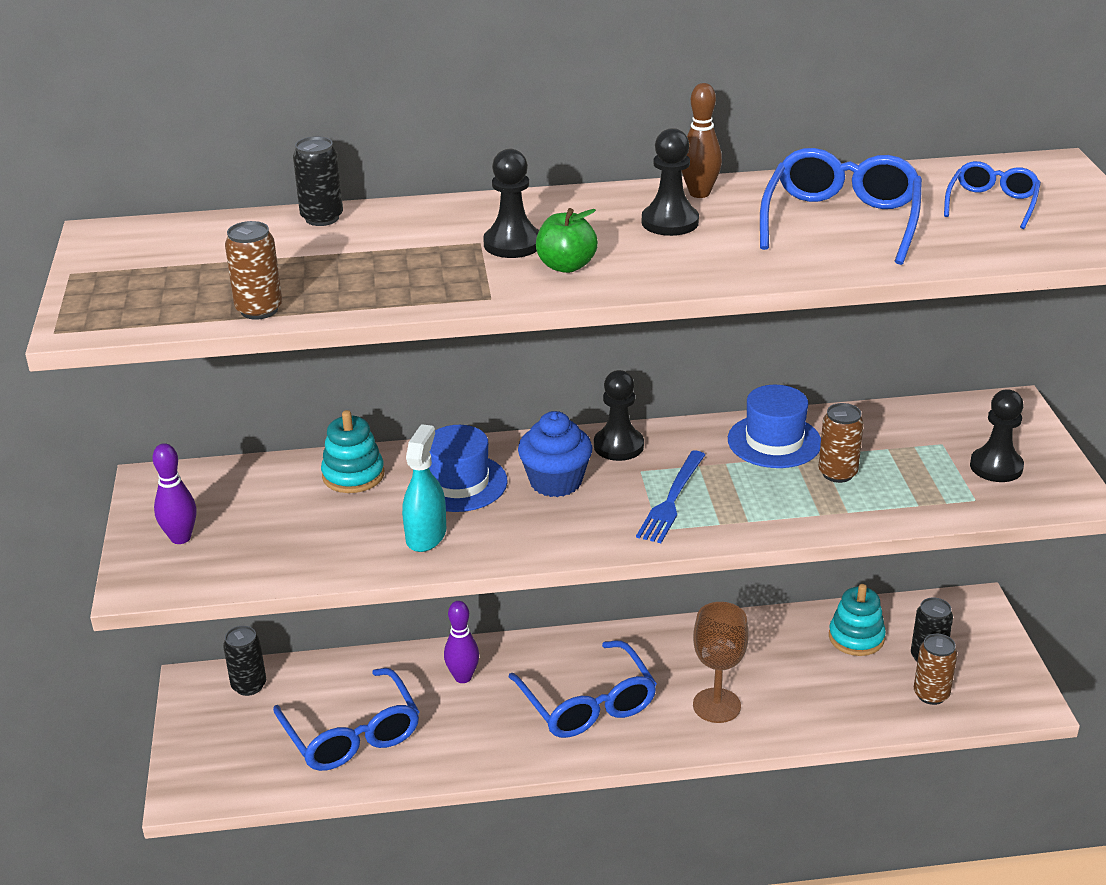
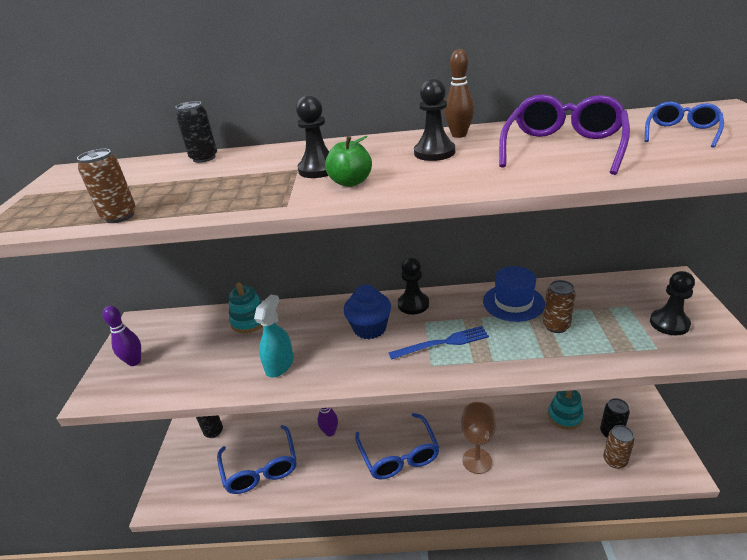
camera: 10 degrees right, 0 degrees up
blue hat [429,425,508,512] -> none
blue fork [636,451,705,543] -> blue fork turned 135 degrees counterclockwise [389,326,489,360]
blue glasses [760,148,922,265] -> purple glasses [499,94,630,175]

